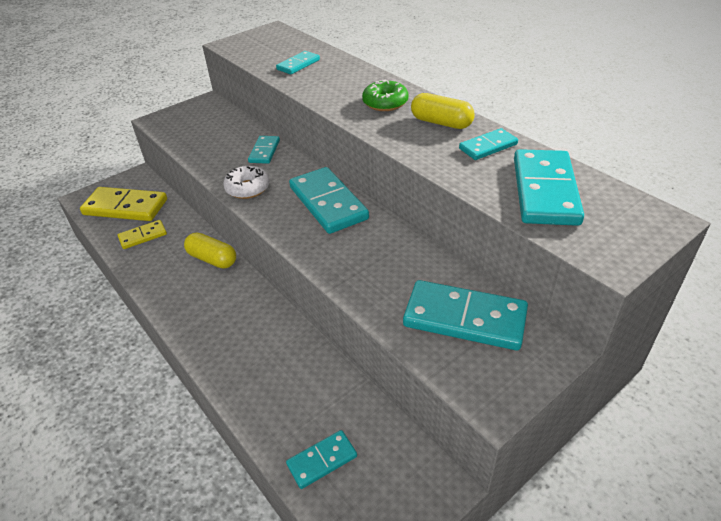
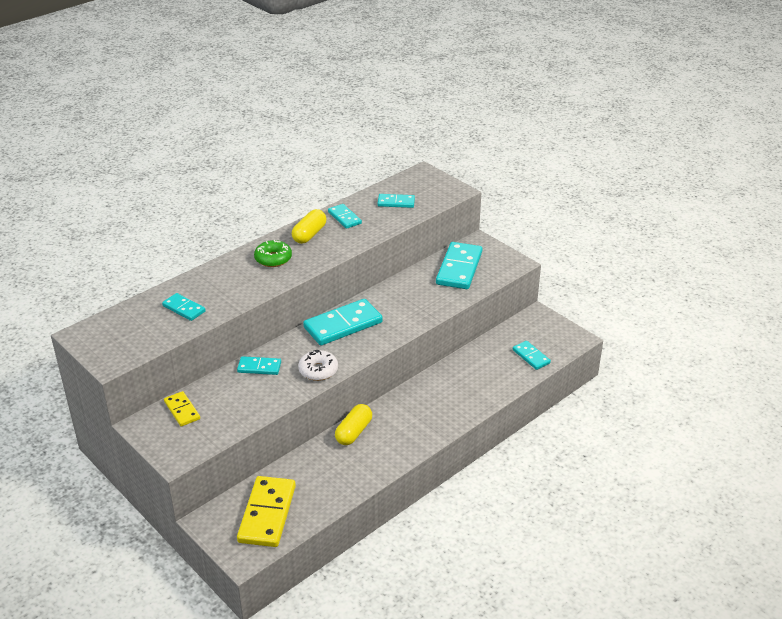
camera: 95 degrees left, 5 degrees down
yellow domino [118,220,167,249] -> yellow domino moved to [164,391,200,426]
turquoise domino [514,149,584,226] -> turquoise domino [377,194,415,208], size x0.54

